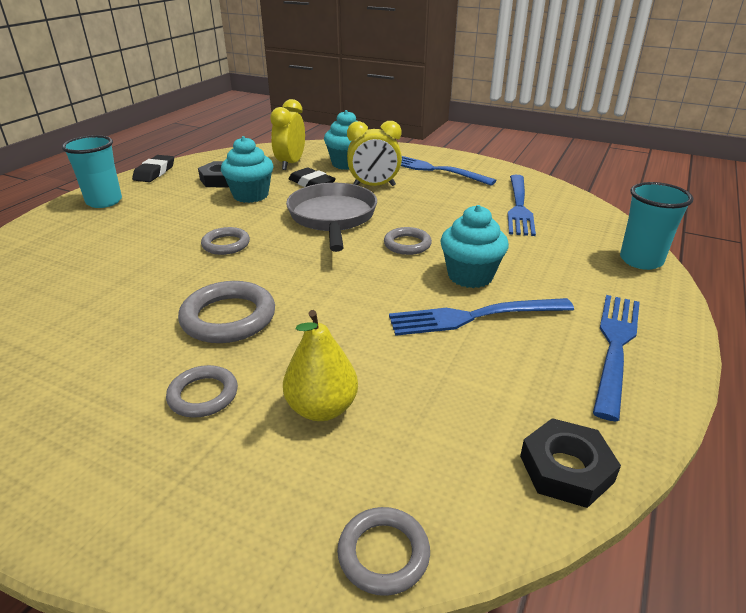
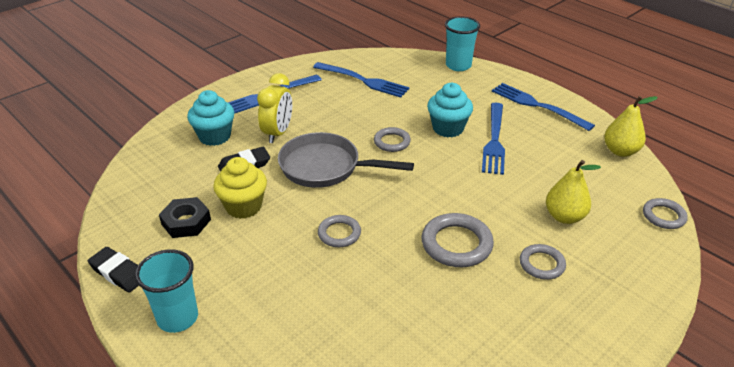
camera: 70 degrees left, 5 degrees up
turquoise cupcake [221,136,273,203] -> yellow cupcake [213,157,267,219]
yellow clock [270,99,305,170] -> none
black nut [520,418,621,508] -> yellow pear [604,96,658,157]

